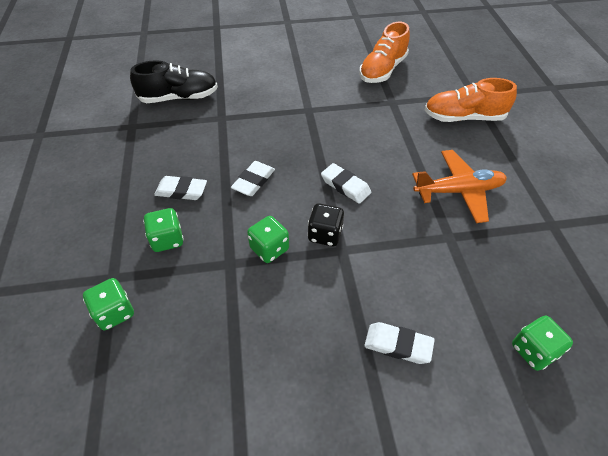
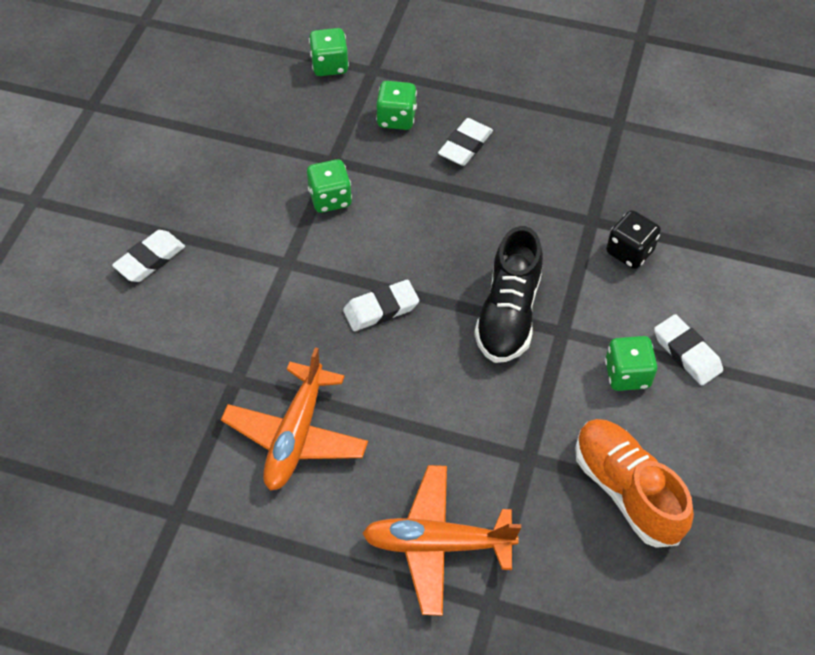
camera: 115 degrees right, 5 degrees up
black shoe [130,60,218,103] -> black shoe moved to [474,226,543,363]
white eraser [231,161,275,196] -> white eraser moved to [654,314,723,385]
black dice [307,203,344,246] -> black dice moved to [606,210,661,269]
orange shoe [425,78,517,122] -> orange plane [362,465,521,616]
green dice [512,315,573,371] -> green dice moved to [605,336,657,391]

